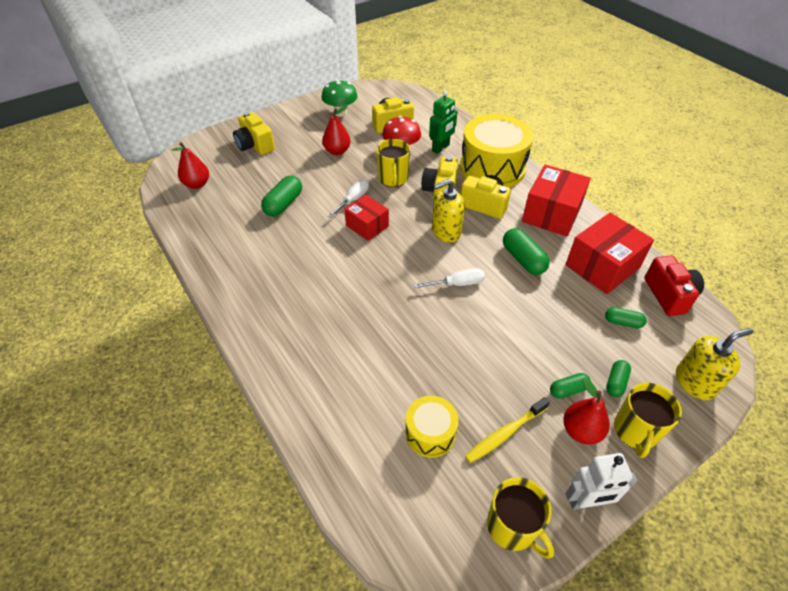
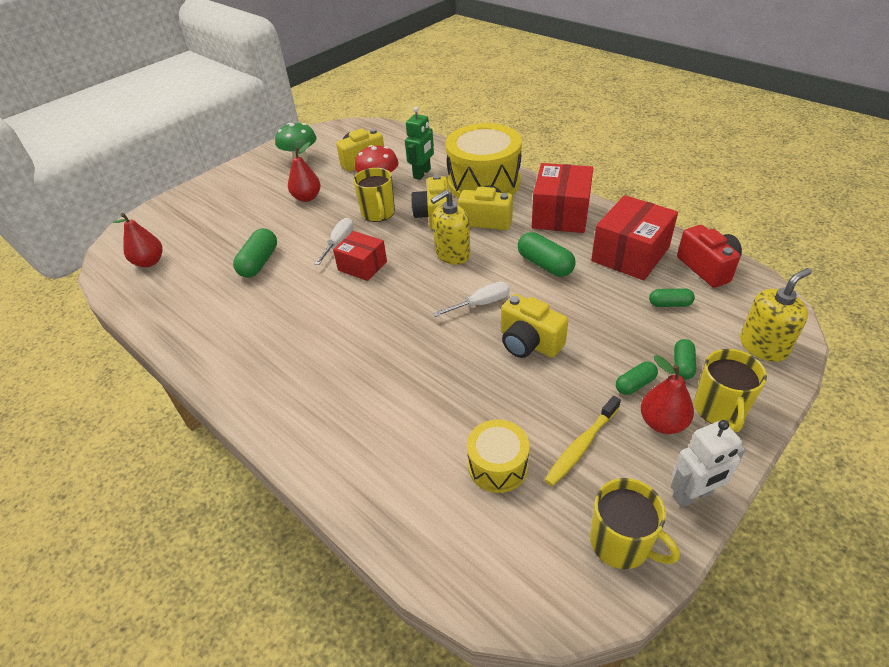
camera: 10 degrees left, 5 degrees down
yellow camera [233,112,275,155] -> yellow camera moved to [501,294,568,358]

